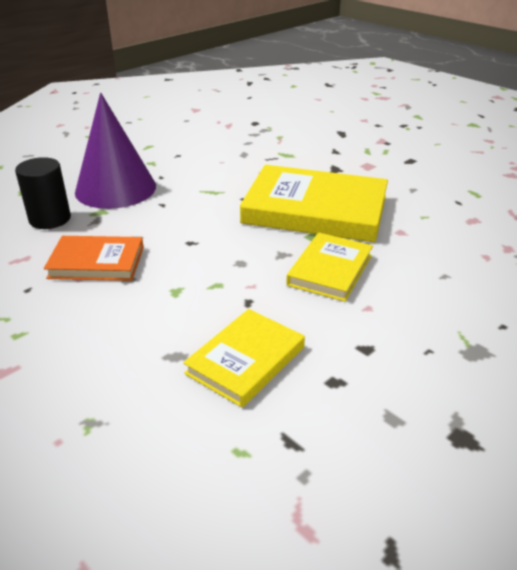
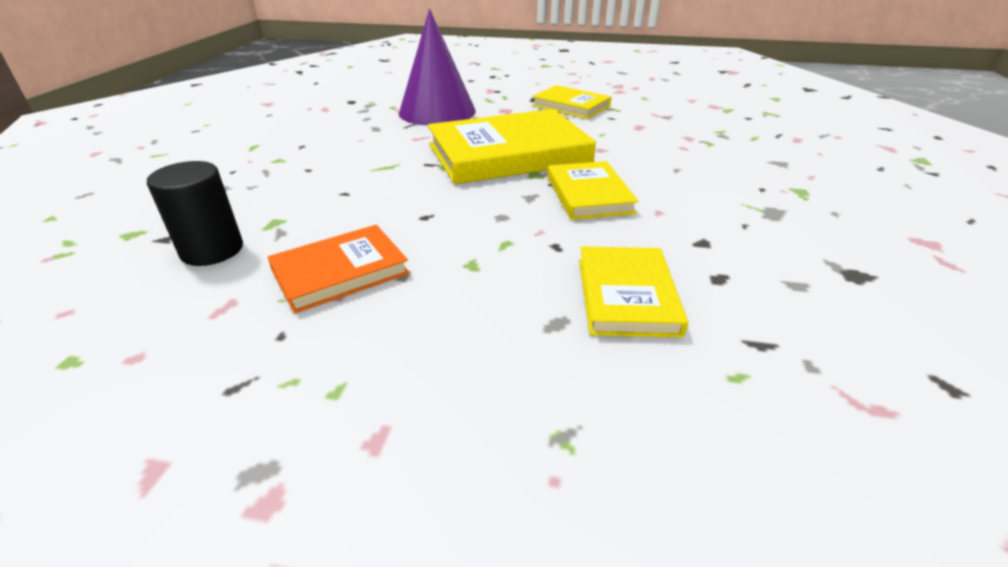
camera: 35 degrees left, 0 degrees up
purple cone [75,93,156,209] -> purple cone moved to [399,9,476,125]
none -> yellow book [532,85,611,119]

